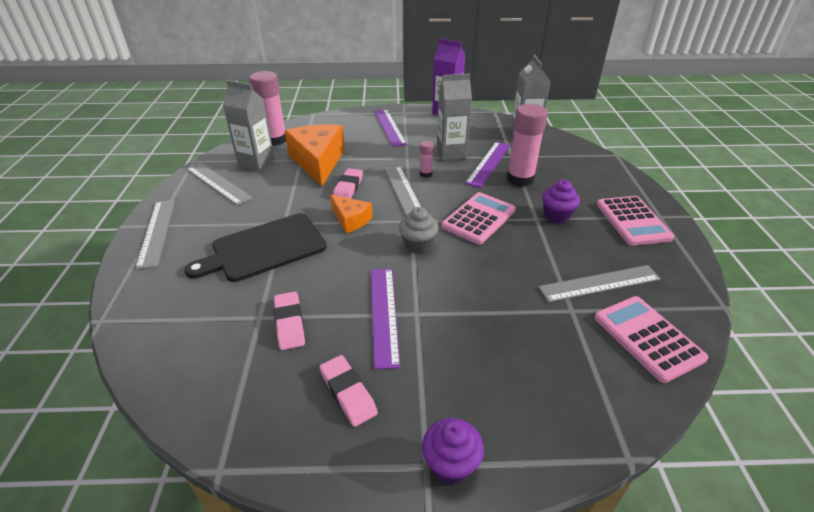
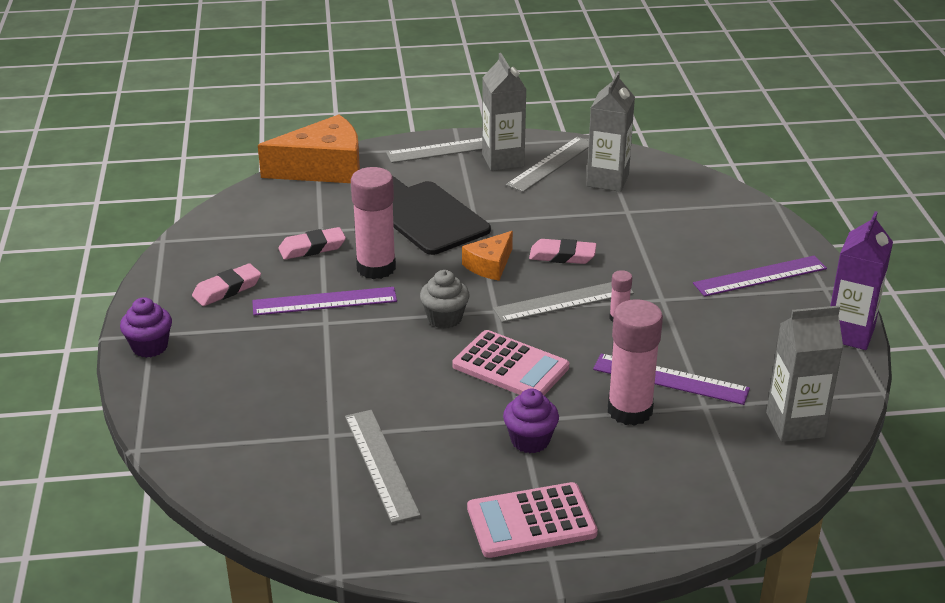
camera: 85 degrees right, 5 degrees down
pink glue stick [249,71,286,146] -> pink glue stick moved to [351,167,396,279]
orange cheese [285,124,345,187] -> orange cheese moved to [258,114,360,183]
grey carton [437,73,472,160] -> grey carton moved to [482,53,527,171]
pink calculator [594,296,708,383] -> none

